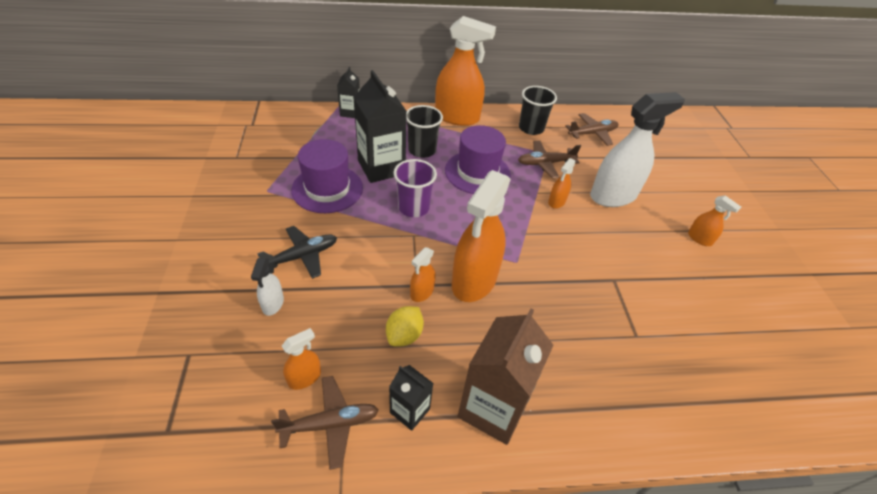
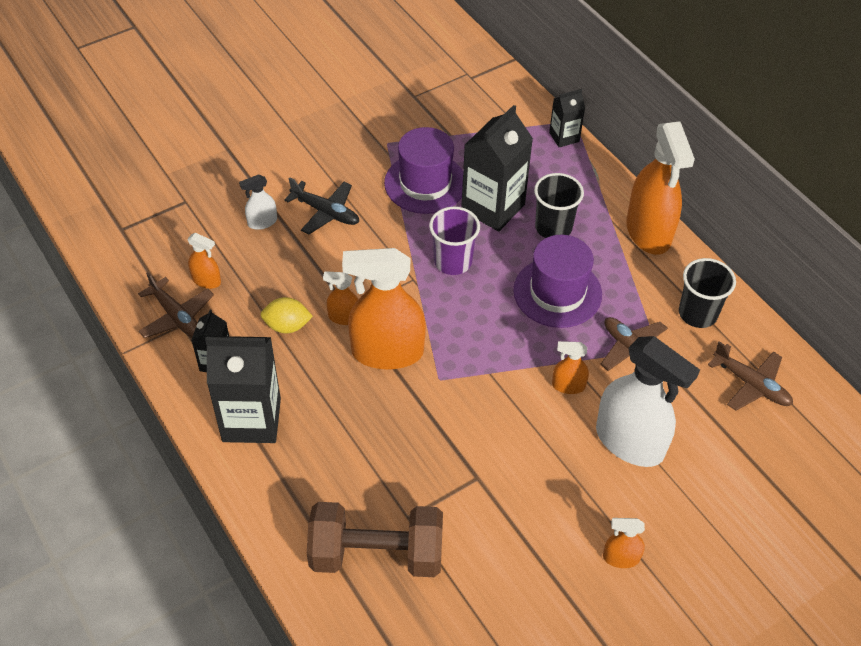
camera: 65 degrees right, 5 degrees up
brown carton [457,308,554,445] -> black carton [205,336,281,443]
orange spray bottle [688,195,741,246] -> orange spray bottle turned 75 degrees clockwise [603,518,645,568]
none -> brown dumbbell [307,502,443,577]

